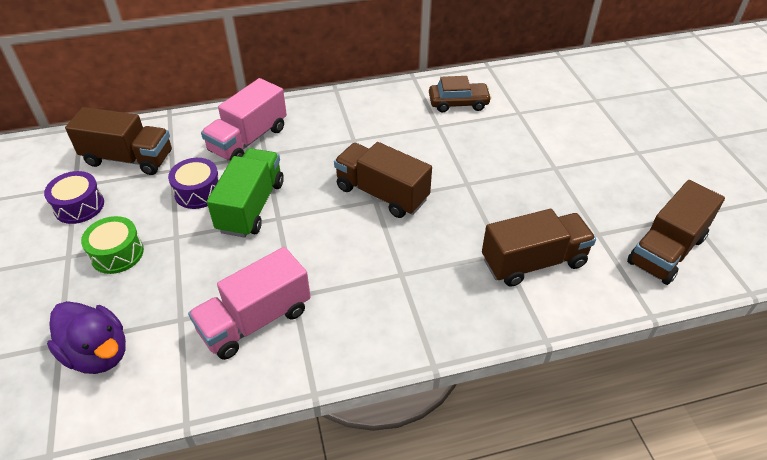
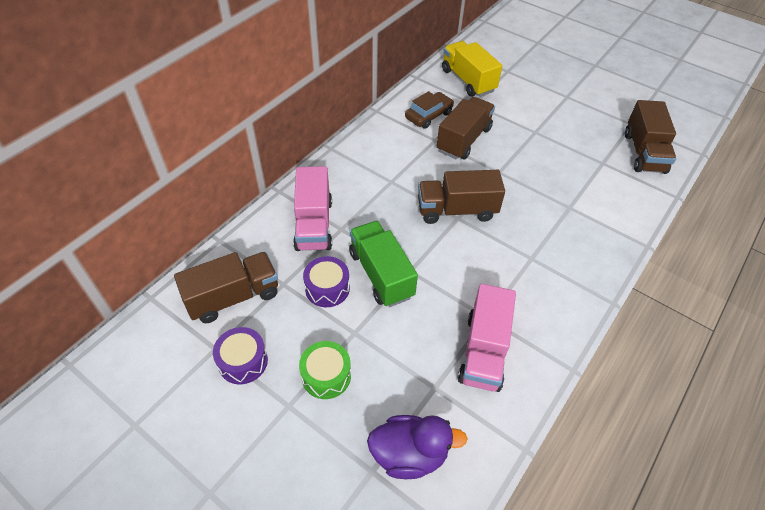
camera: 40 degrees left, 5 degrees up
brown truck [482,209,596,287] -> brown truck moved to [437,97,495,160]
none -> yellow truck [442,41,502,97]

